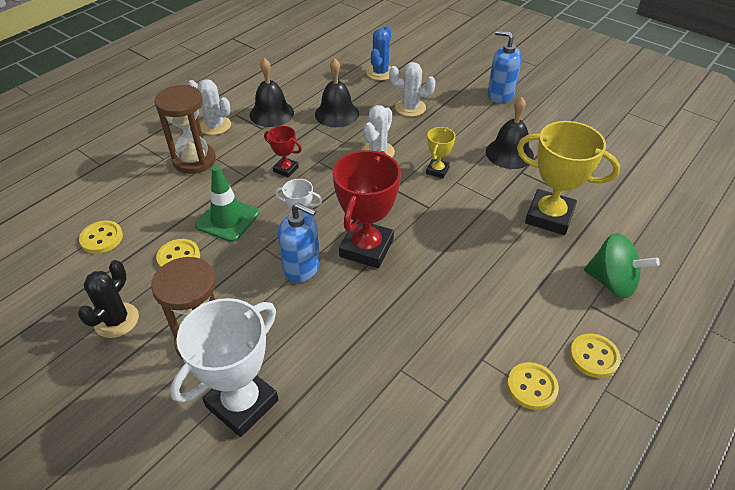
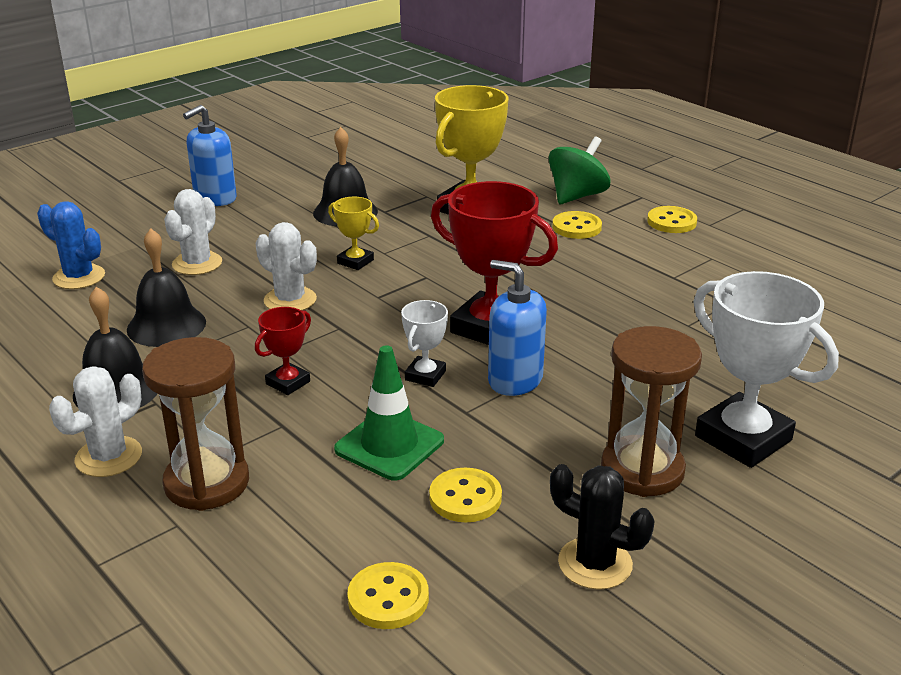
camera: 80 degrees left, 15 degrees down
blue soap dispenser [278,203,320,283] -> blue soap dispenser turned 90 degrees counterclockwise [488,260,547,396]
yellow button [507,362,559,410] -> yellow button moved to [552,211,602,239]

